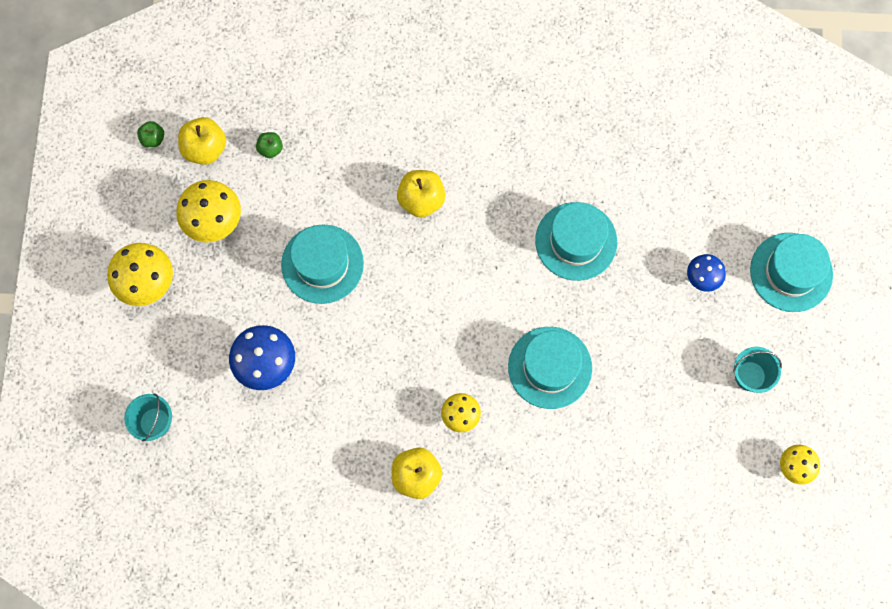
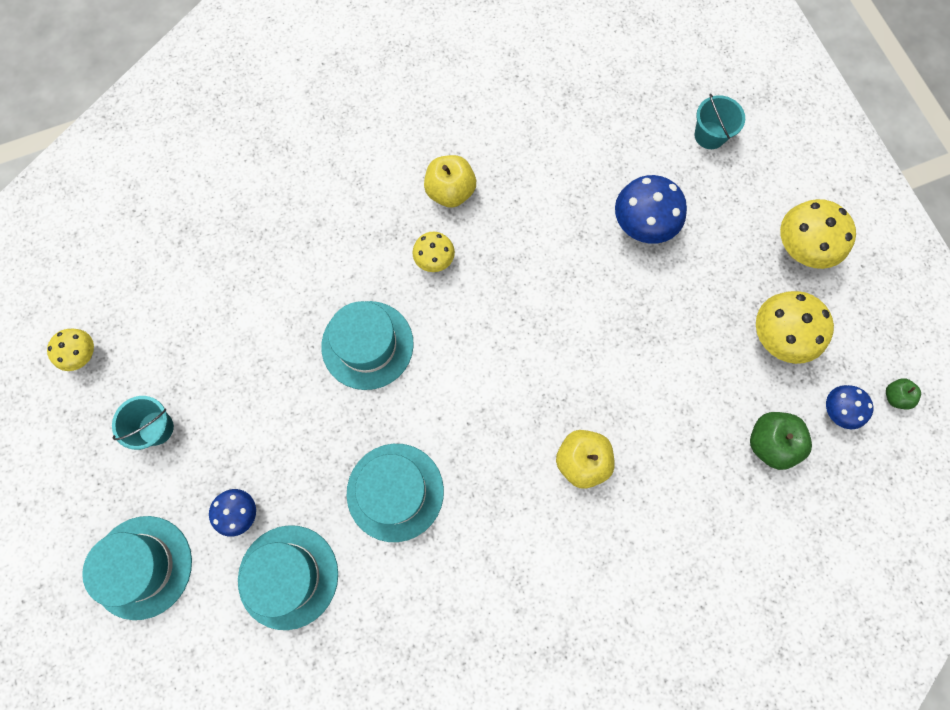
camera: 155 degrees right, 0 degrees up
yellow apple [178,117,226,165] -> blue mushroom [826,385,873,429]
green apple [256,132,283,158] -> green apple [750,412,812,470], size x1.79
turquoise hat [281,224,364,304] -> turquoise hat moved to [238,525,338,630]

